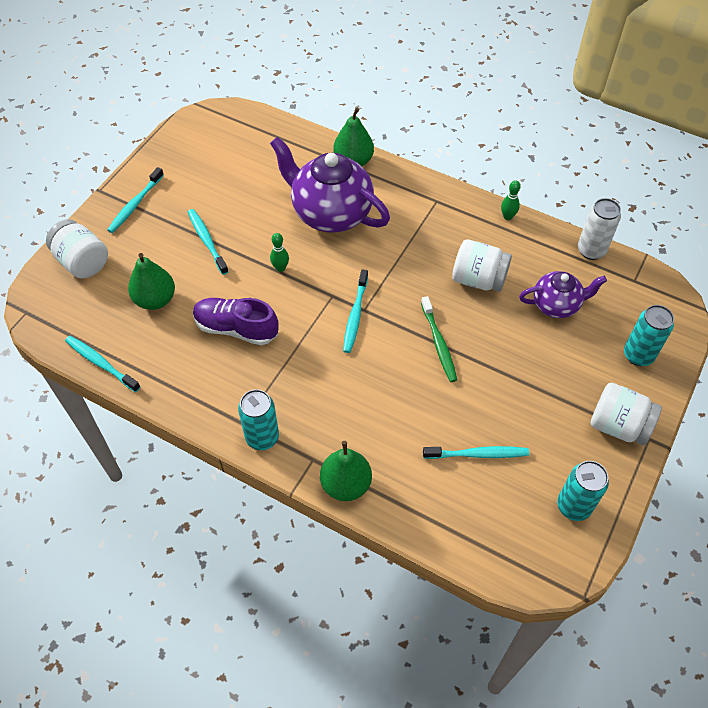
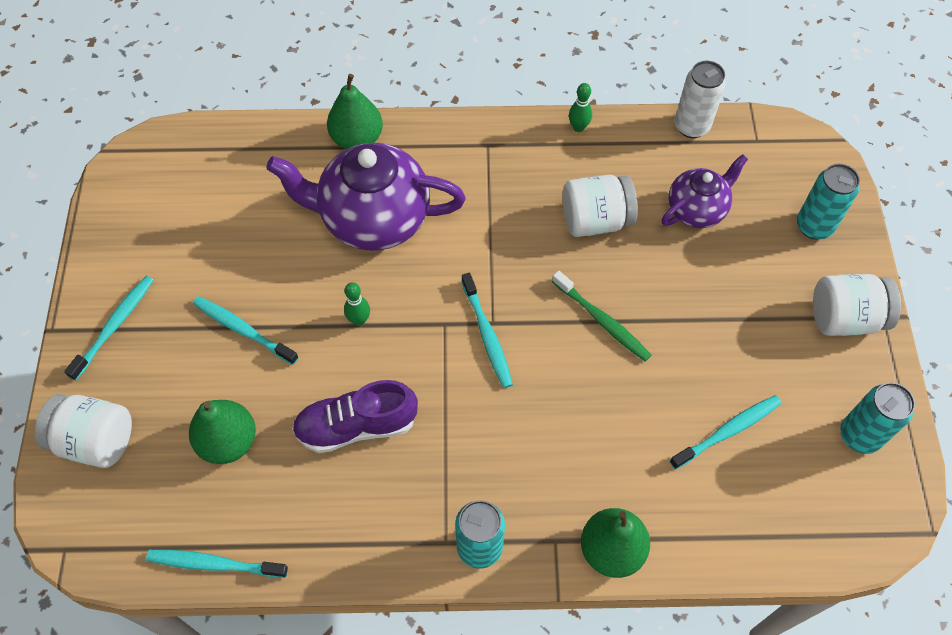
camera: 30 degrees left, 5 degrees up
turquoise toothbrush [107,167,164,233] -> turquoise toothbrush turned 150 degrees counterclockwise [64,276,153,380]

